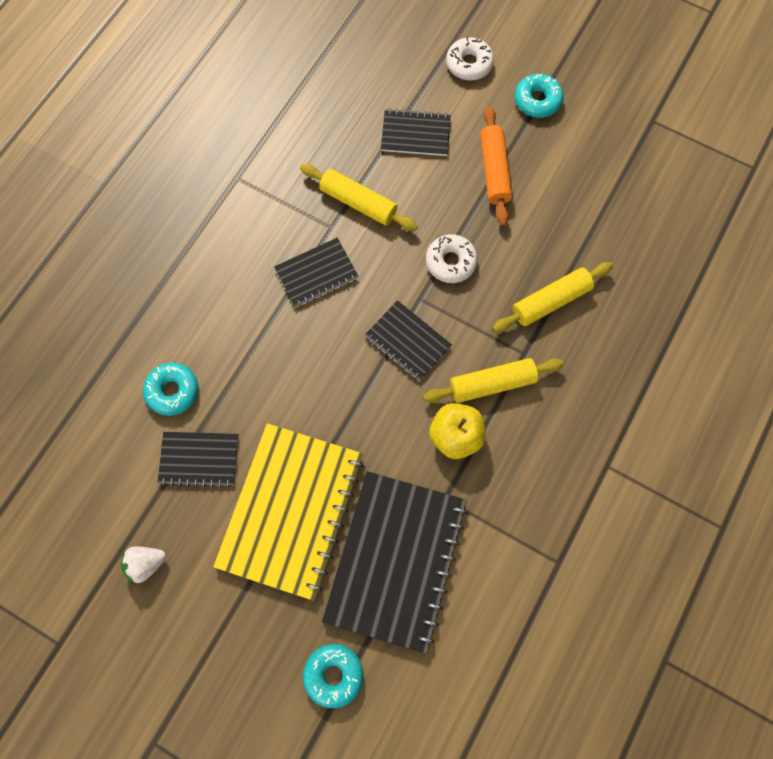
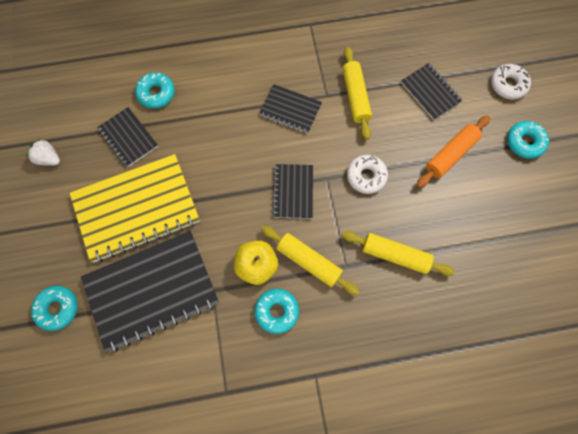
camera: 50 degrees right, 0 degrees up
none -> turquoise donut [255,289,299,334]

